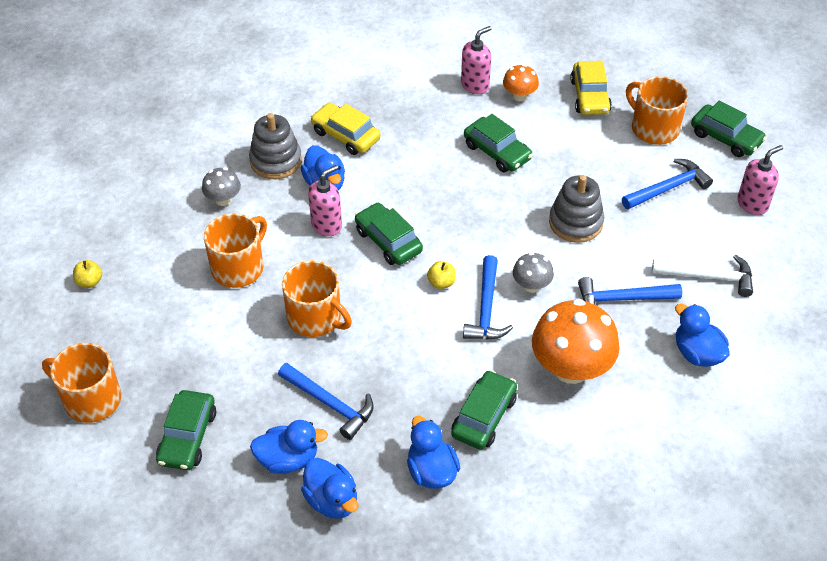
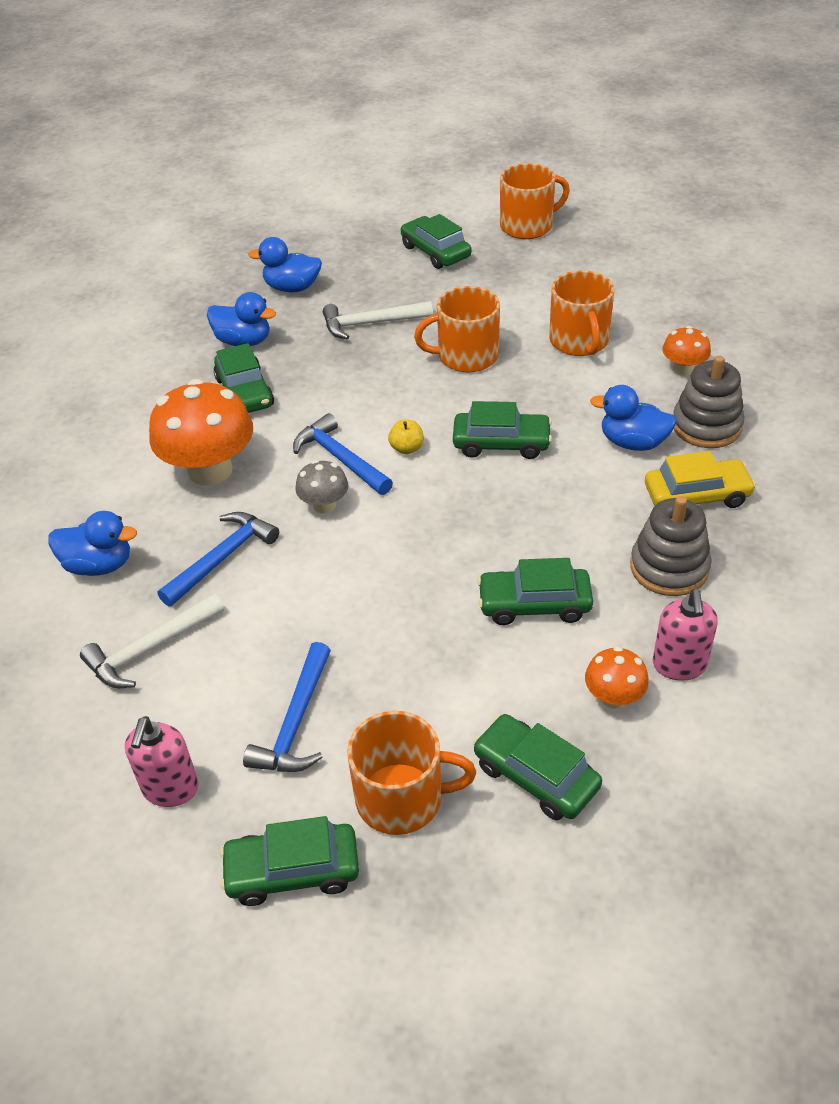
camera: 135 degrees right, 5 degrees down
yellow apple [73,260,102,288] -> none
grey mushroom [202,167,241,206] -> orange mushroom [662,326,711,376]
blue duck [250,420,328,474] -> none
blue hammer [278,363,374,440] -> white hammer [323,301,433,340]
pink soap dispenser [308,165,342,236] -> none
grey stacking toy [549,175,604,243] -> grey stacking toy moved to [630,496,712,596]
yellow car [570,61,612,115] -> green car [473,714,602,820]

